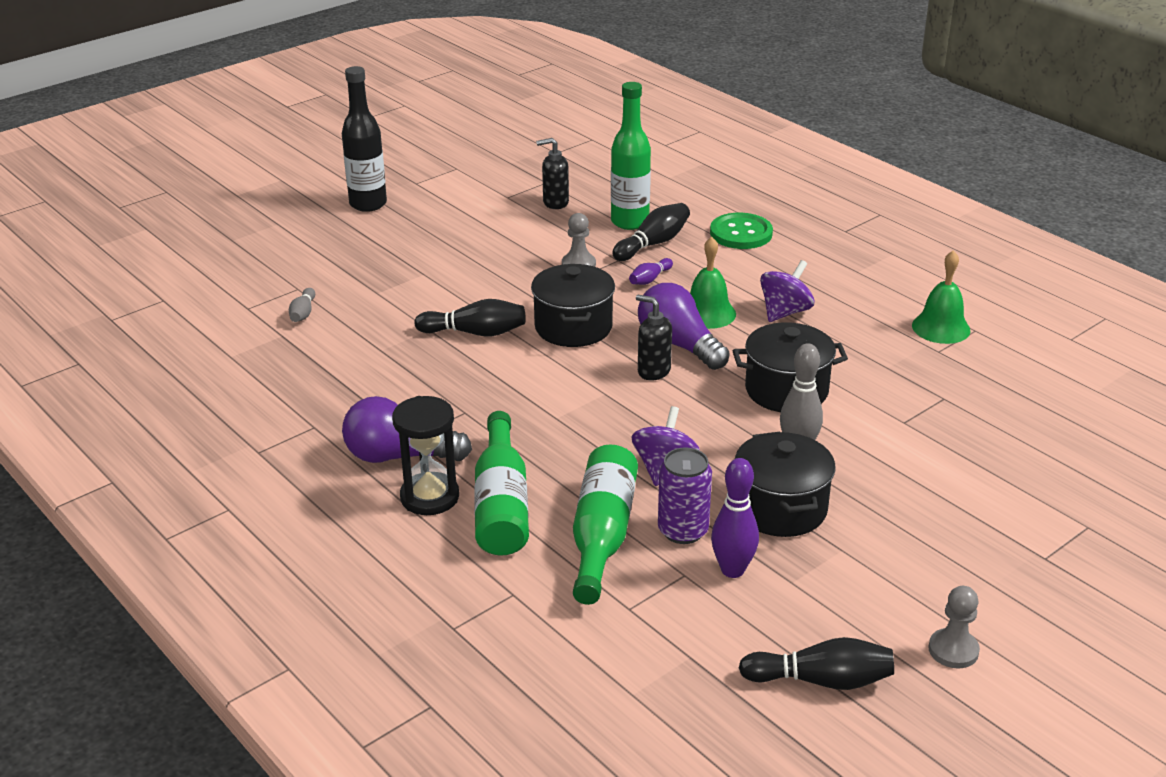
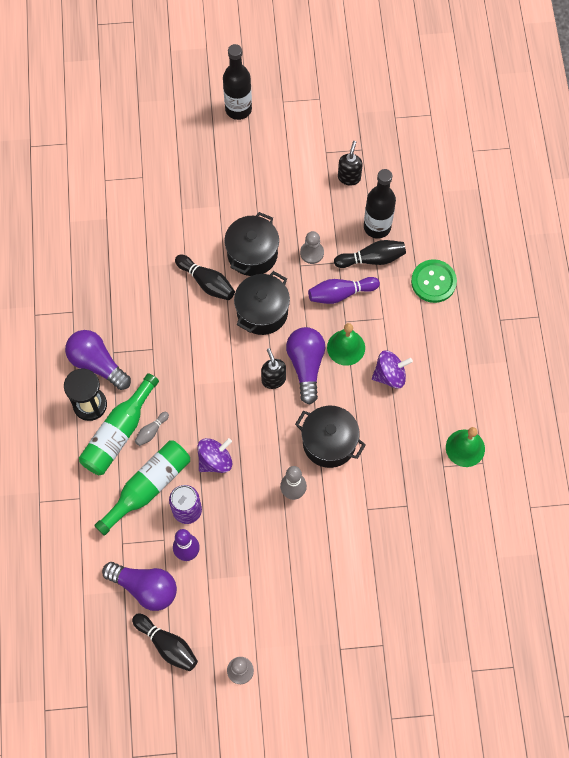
camera: 35 degrees right, 35 degrees up
grey bowling pin [289,288,315,322] -> grey bowling pin moved to [135,412,169,446]
black soap dispenser [536,138,569,209] -> black soap dispenser turned 75 degrees clockwise [338,141,363,186]
green bottle [611,82,651,230] -> black bottle [364,169,396,239]
purple bowling pin [629,258,673,285] -> purple bowling pin [308,277,380,304], size x1.69
black pot [735,432,836,537] -> black pot moved to [224,212,279,276]
none -> purple light bulb [102,562,177,611]

